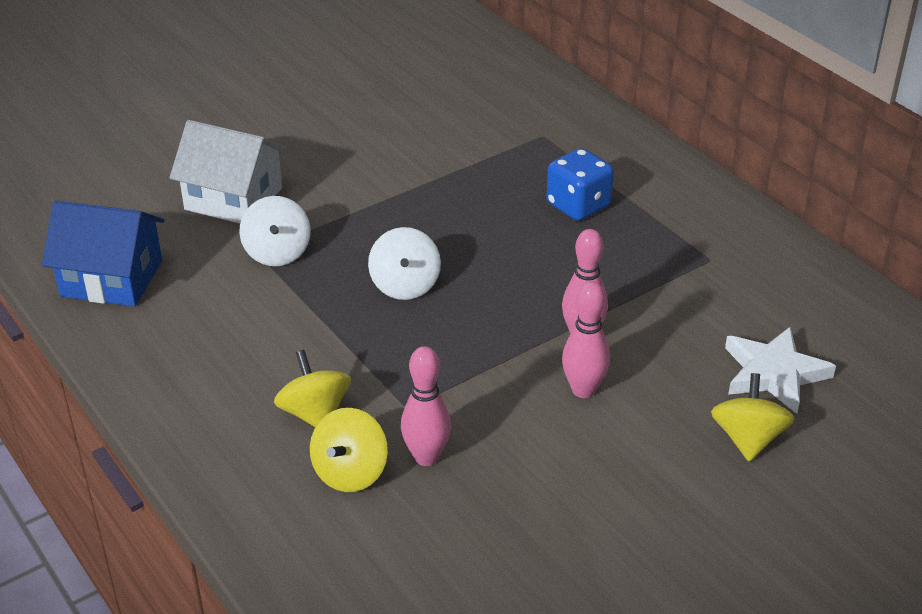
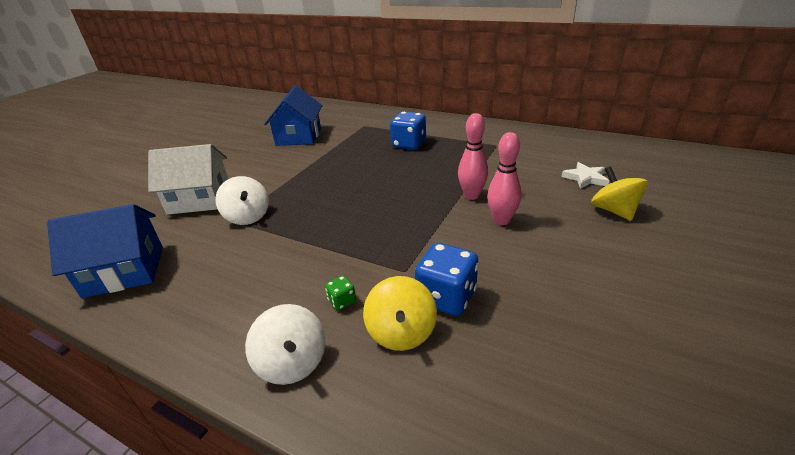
camera: 25 degrees left, 5 degrees down
yellow spinning top [274,350,351,427] -> green dice [325,276,356,310]
white spinning top [368,227,441,300] -> white spinning top moved to [245,304,325,385]
pink bowling pin [401,346,451,466] -> blue dice [415,243,479,316]
white star [725,327,836,414] -> white star [561,162,609,189], size x0.65
none -> blue house [264,85,322,146]

